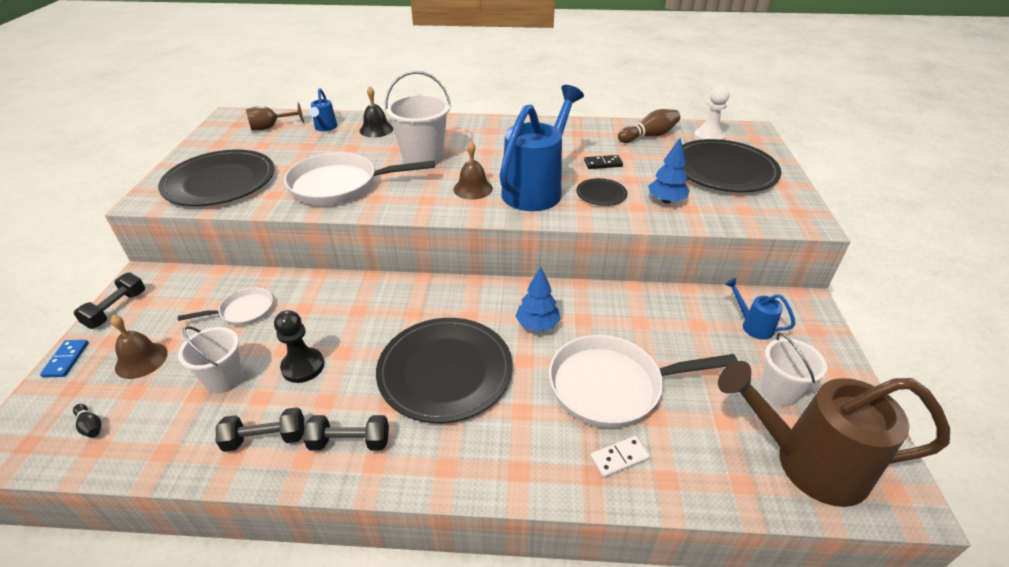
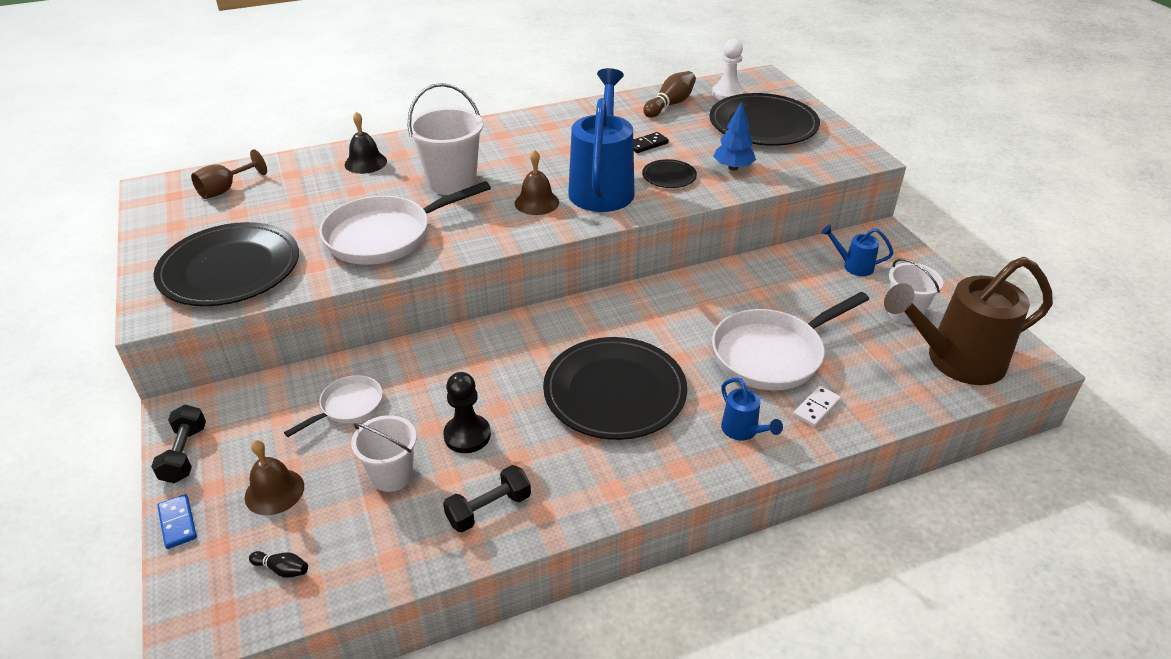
camera: 25 degrees left, 0 degrees up
black dumbbell [303,415,389,451] -> none
blue watering can [309,88,337,131] -> blue watering can moved to [721,377,783,441]
blue tree [515,267,561,332] -> none

